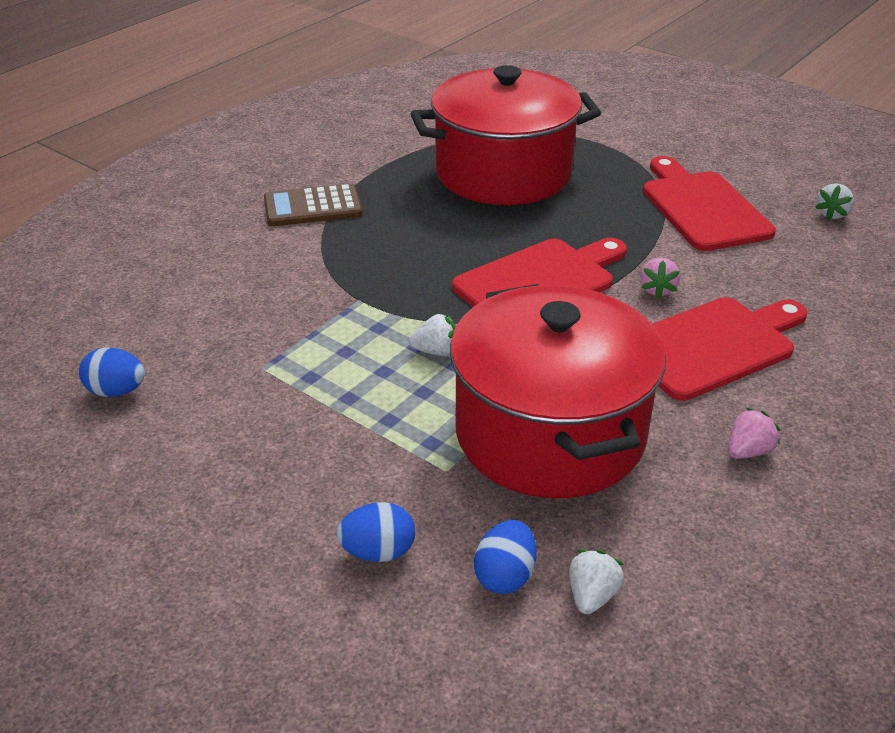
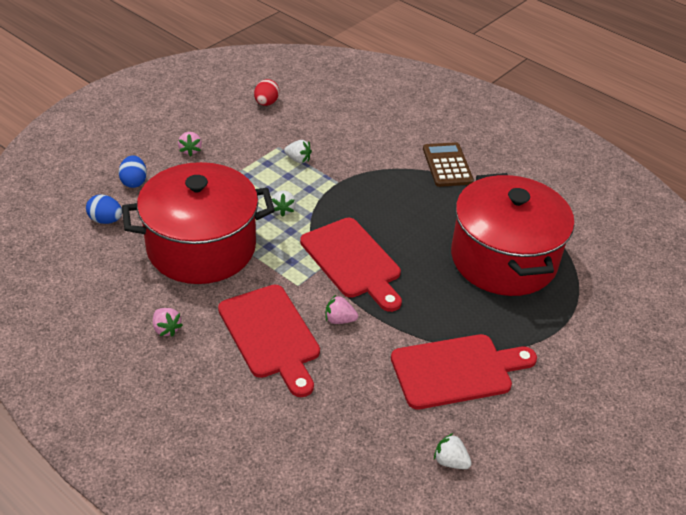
camera: 90 degrees right, 5 degrees up
blue egg [79,348,145,397] -> red egg [254,79,279,106]
white strawberry [569,550,624,614] -> white strawberry moved to [284,140,312,163]
none -> pink strawberry [178,132,202,157]

